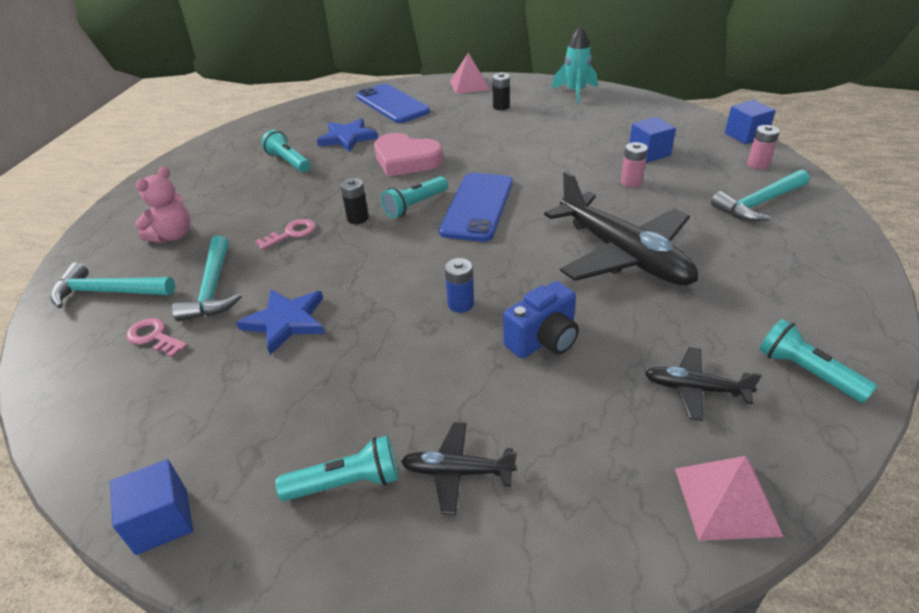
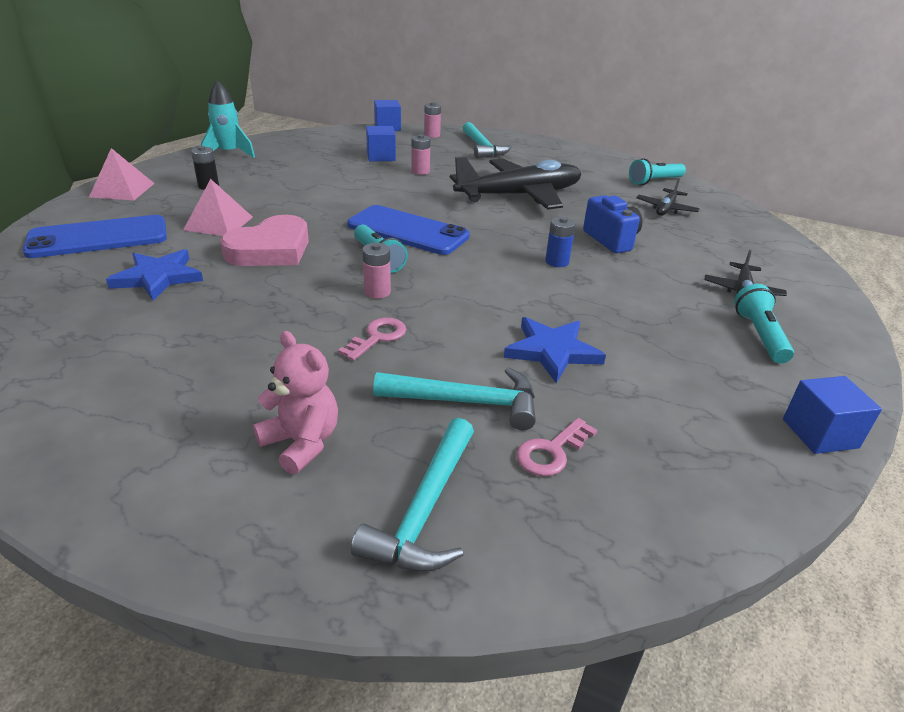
camera: 80 degrees left, 5 degrees down
pink key [255,219,316,250] -> pink key turned 60 degrees clockwise [338,318,406,361]
turquoise flashlight [261,130,310,172] -> none
black battery [340,178,369,224] -> pink battery [362,243,391,299]
pink pyramid [675,456,784,541] -> pink pyramid moved to [183,179,253,236]

